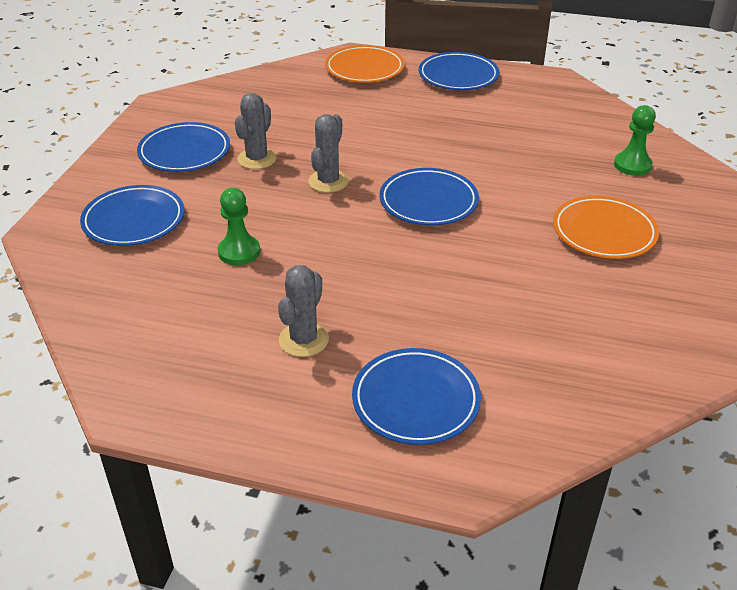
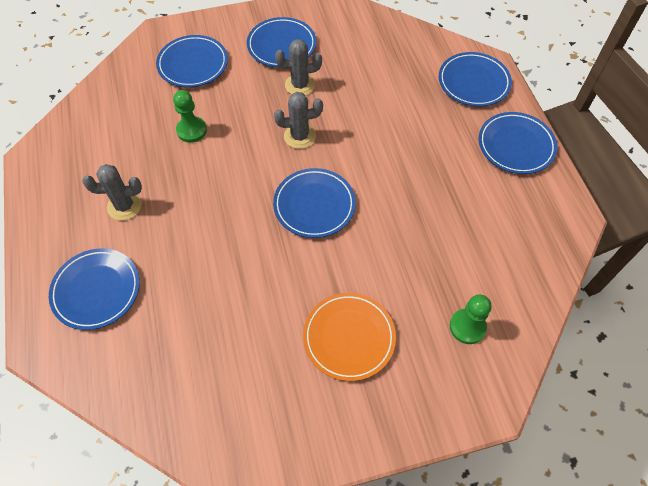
camera: 60 degrees right, 20 degrees up
orange plate [325,45,405,83] -> blue plate [439,52,512,107]

